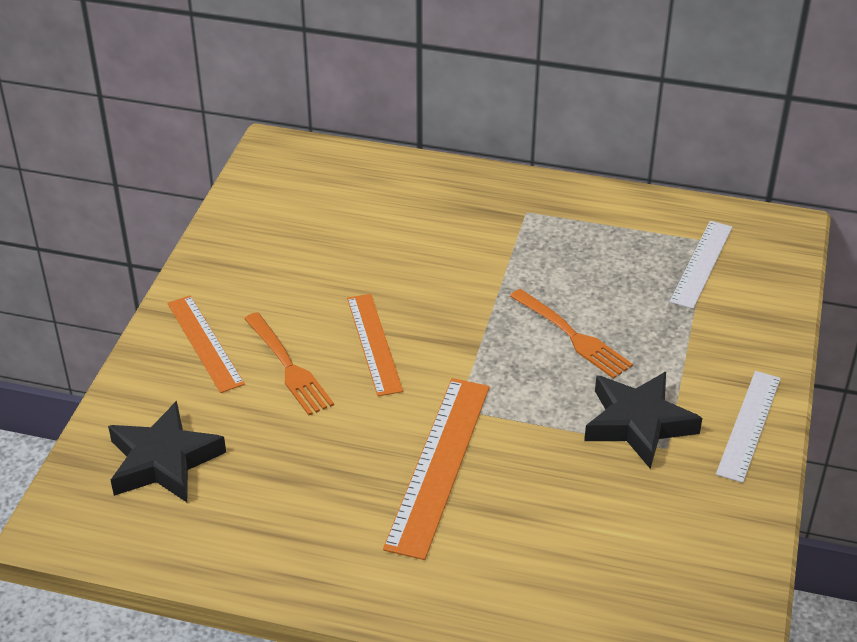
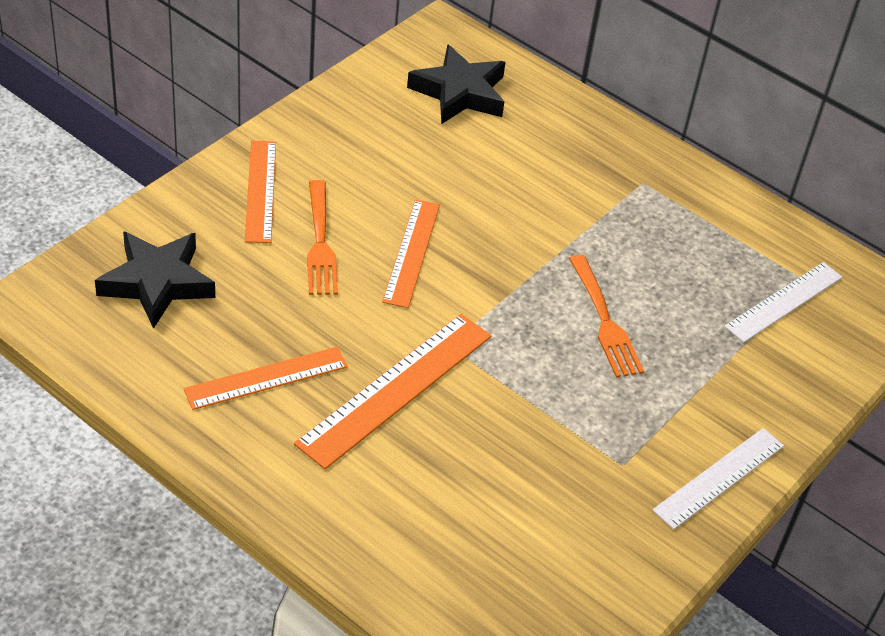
camera: 20 degrees right, 5 degrees up
black star [584,372,702,469] -> black star moved to [407,44,505,124]
none -> orange ruler [184,347,348,410]

